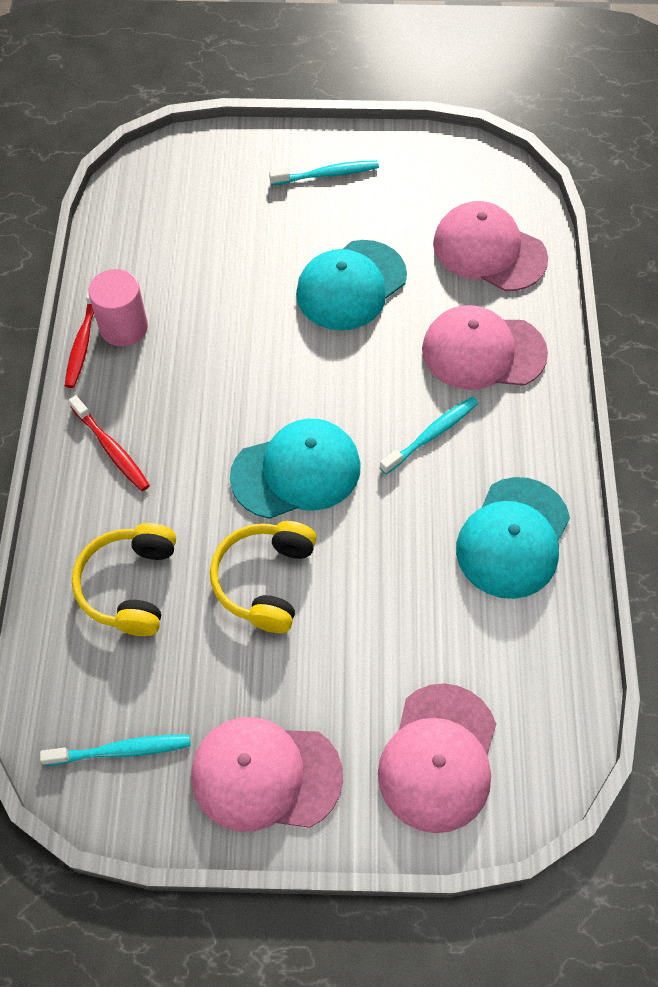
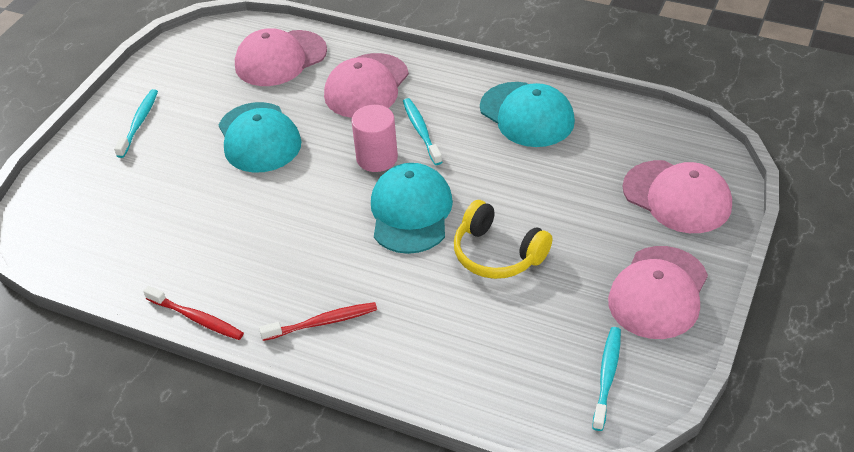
camera: 65 degrees left, 15 degrees down
yellow headphones [72,523,176,636] -> none
pink cylinder [88,269,148,346] -> pink cylinder moved to [352,105,398,172]

